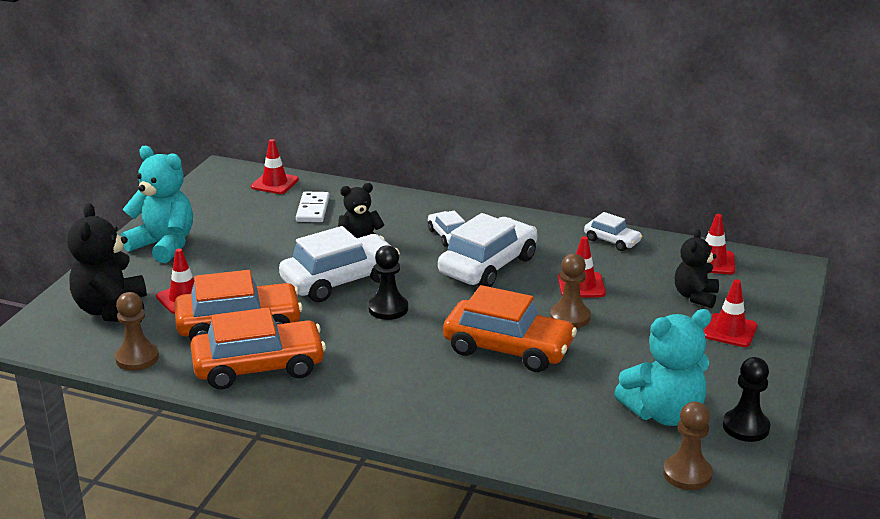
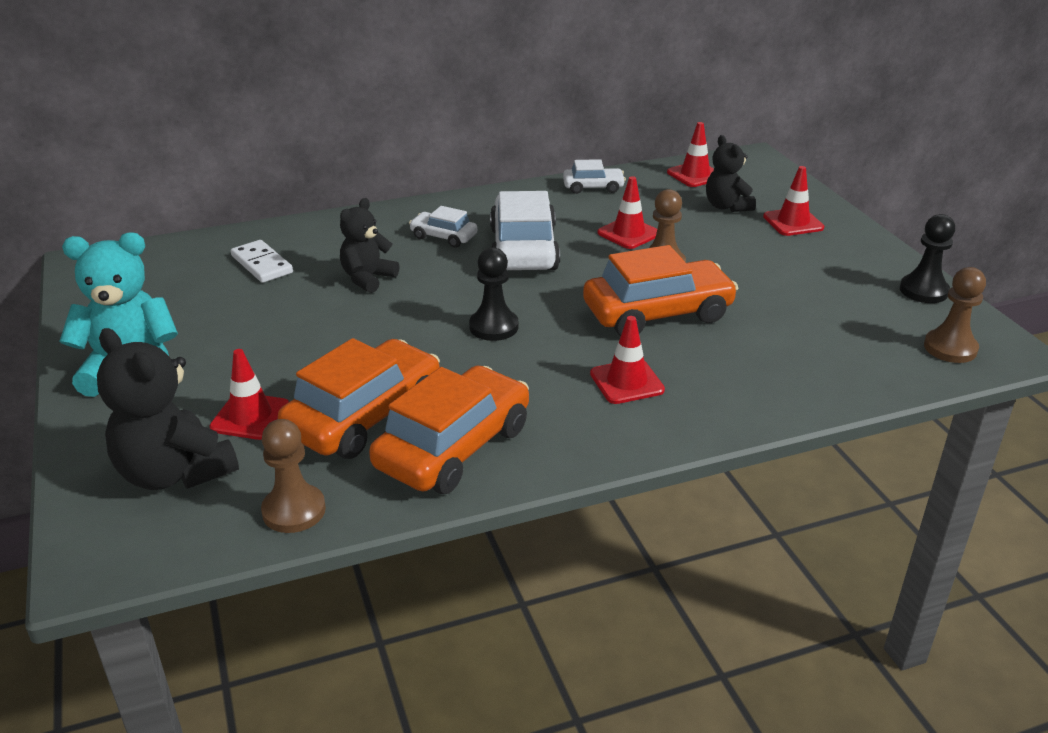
camera: 40 degrees left, 5 degrees up
red traffic cone [251,139,299,194] -> red traffic cone moved to [590,316,665,404]
white car [279,226,400,302] -> none
turquoise teddy bear [614,309,712,426] -> none

